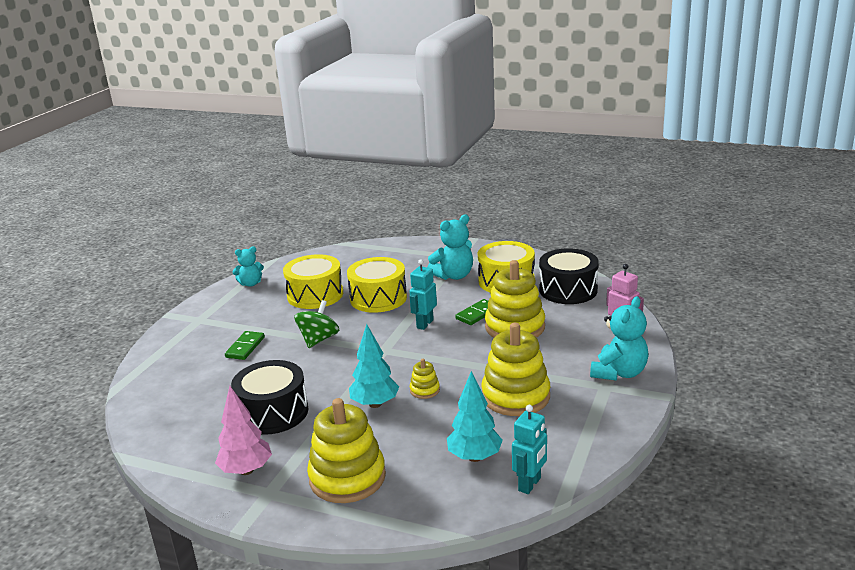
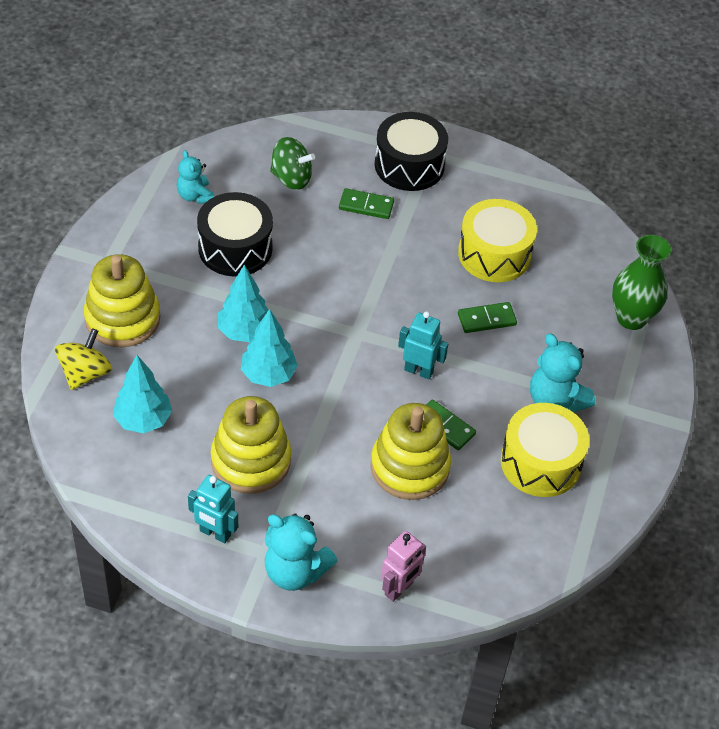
camera: 80 degrees right, 25 degrees up
pink tree [215,386,272,475] -> none
turquoise teddy bear [233,246,264,287] -> turquoise teddy bear moved to [176,150,214,204]
green spinning top [294,300,339,348] -> green spinning top moved to [270,137,315,190]
yellow drum [347,257,407,313] -> green domino [458,302,517,333]
yellow stacking toy [410,359,440,399] -> turquoise tree [241,309,298,387]
turquoise robot [512,405,547,494] -> turquoise robot moved to [188,475,238,543]
black drum [539,248,599,304] -> black drum moved to [375,112,448,191]
none -> yellow spinning top [55,328,112,390]
none -> green vase [612,235,671,330]

